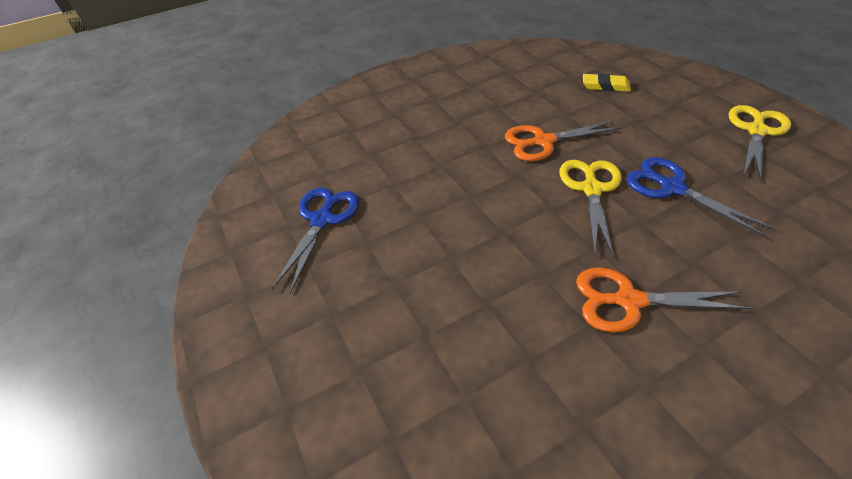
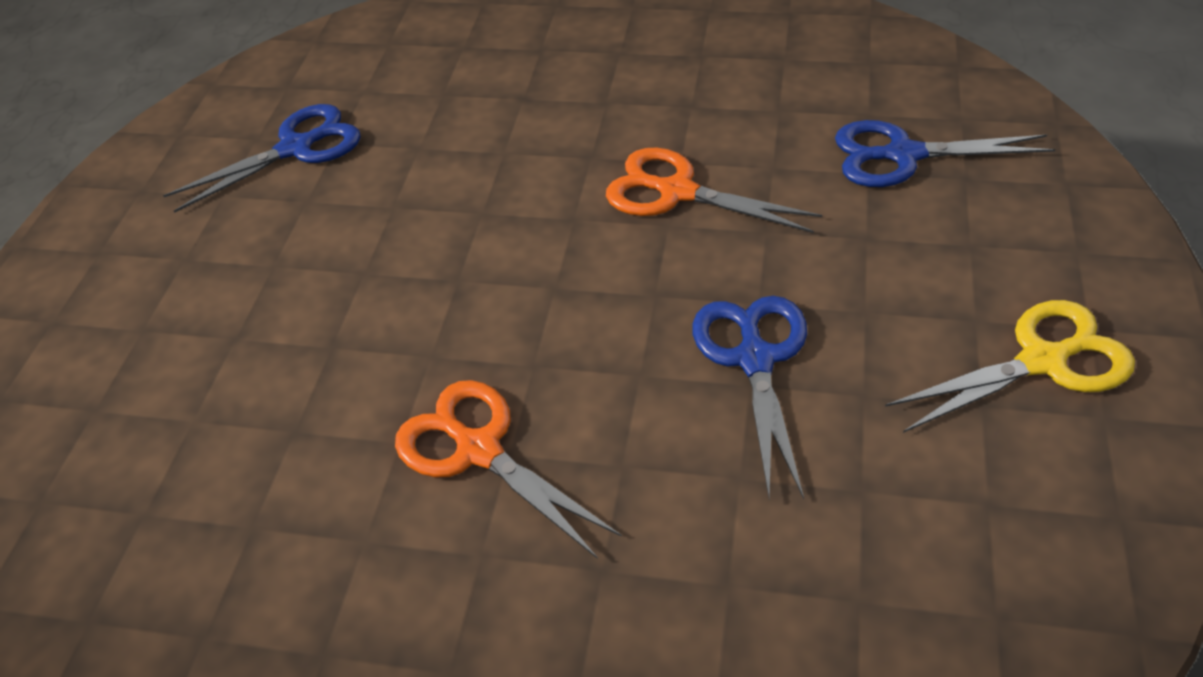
camera: 40 degrees right, 0 degrees up
yellow scissors [559,160,622,258] -> none
yellow eraser [583,73,631,92] -> blue scissors [835,120,1055,187]

